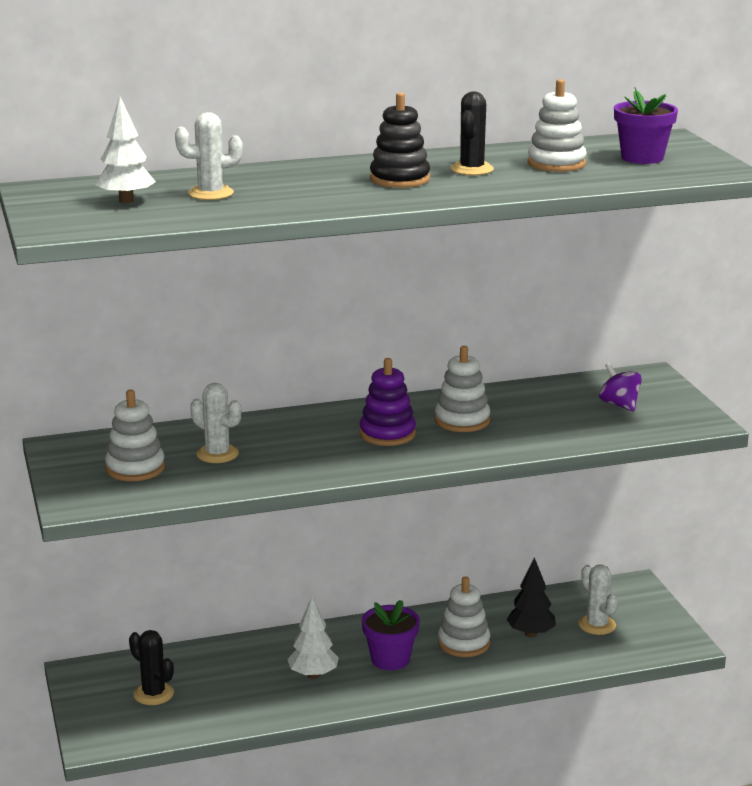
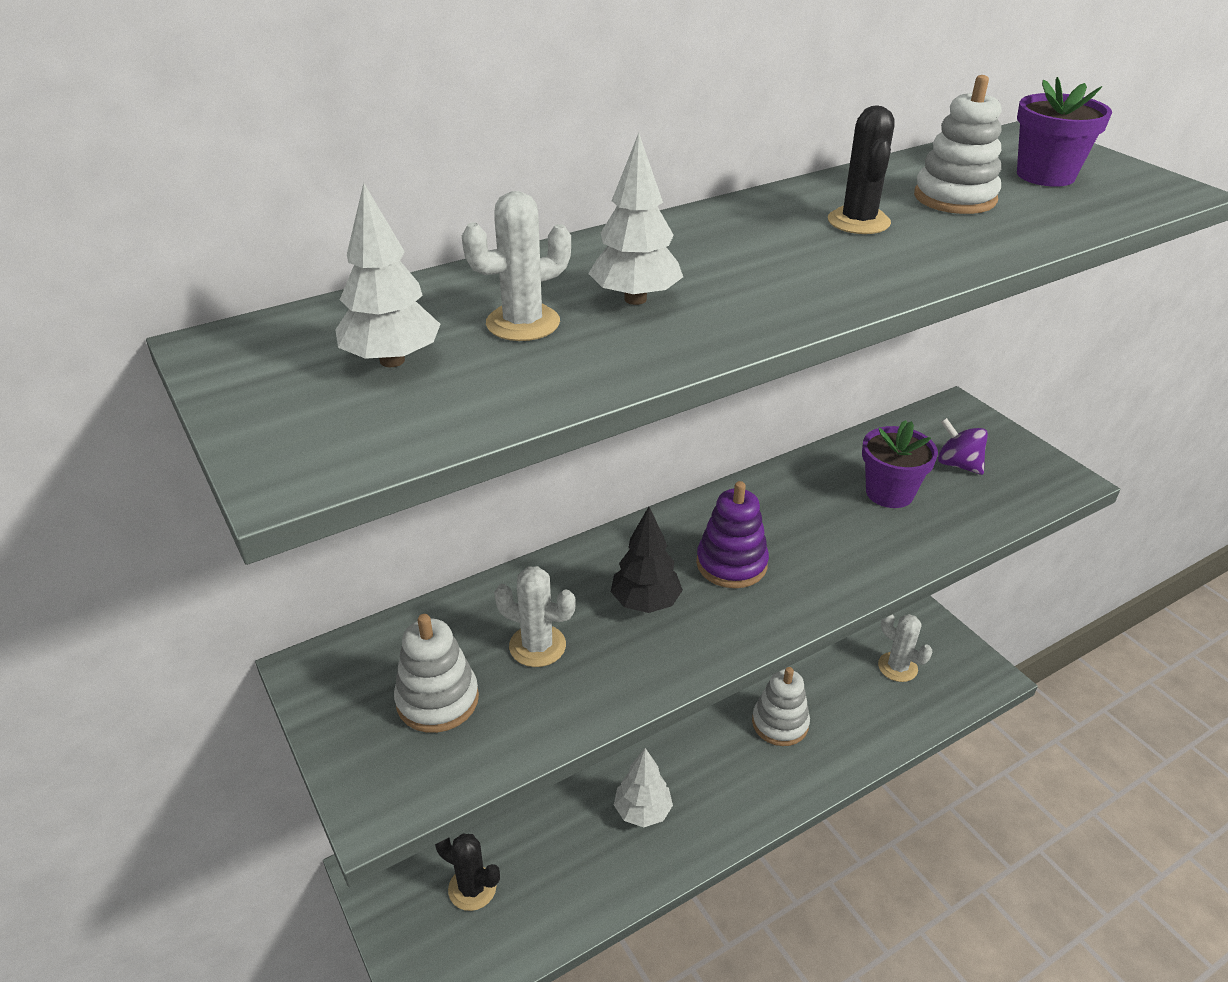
camera: 15 degrees left, 15 degrees up
purple flower pot [362,600,420,670] -> purple flower pot moved to [862,420,938,508]
black stacking toy [370,92,430,188] -> none
white stacking toy [435,346,490,432] -> none
black tree [507,557,556,637] -> black tree moved to [611,507,683,613]
none -> white tree [588,133,683,305]

